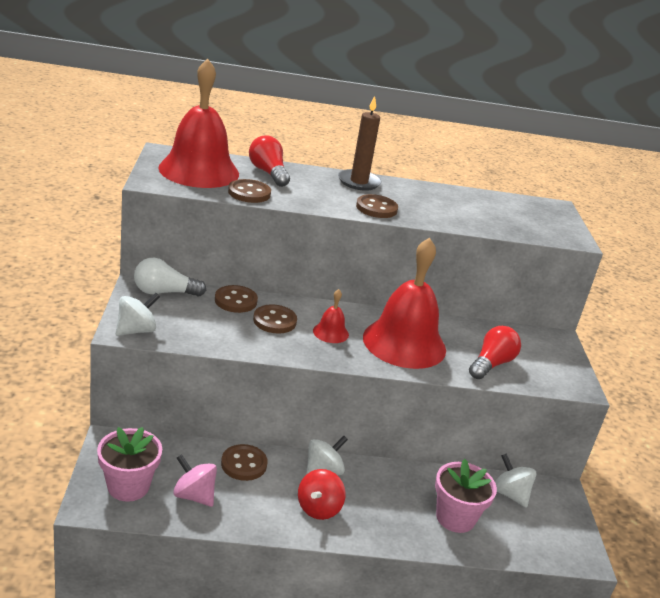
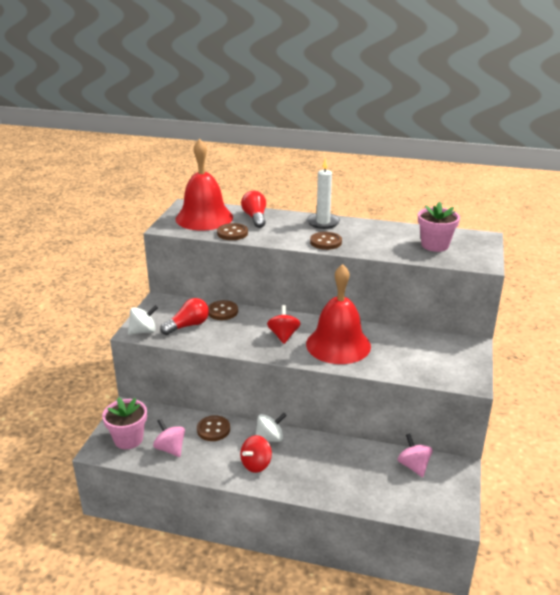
camera: 20 degrees right, 0 degrees up
white light bulb [134,258,206,297] -> none
brown button [253,304,297,333] -> none
red bell [313,289,349,343] -> red spinning top [267,305,301,344]
brown candle [338,96,381,191] -> white candle [307,157,340,229]
pink flower pot [435,459,497,533] -> pink flower pot moved to [418,202,460,252]
red light bulb [469,326,521,379] -> red light bulb moved to [160,298,209,335]
white spinning top [495,453,536,508] -> pink spinning top [398,434,433,477]

